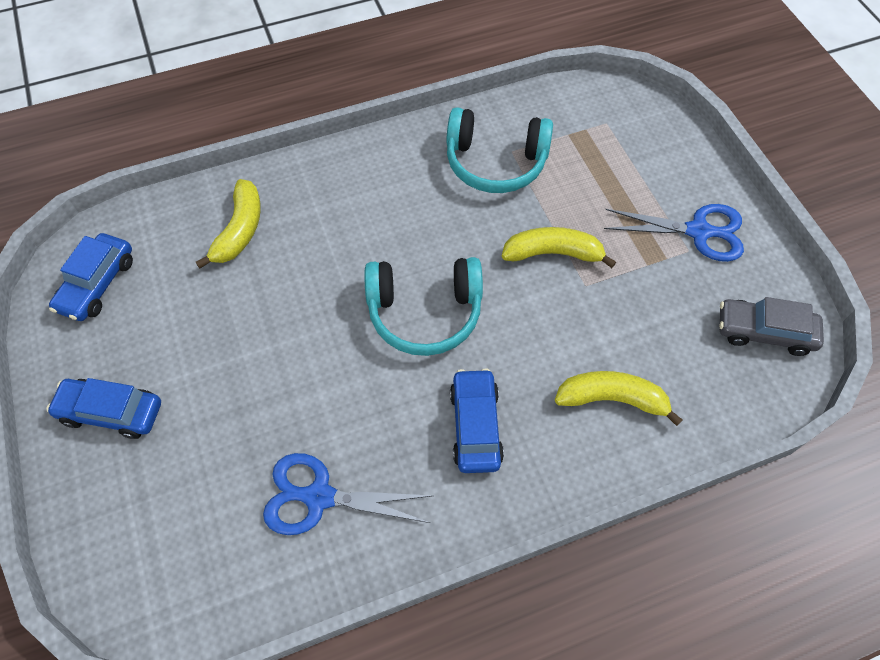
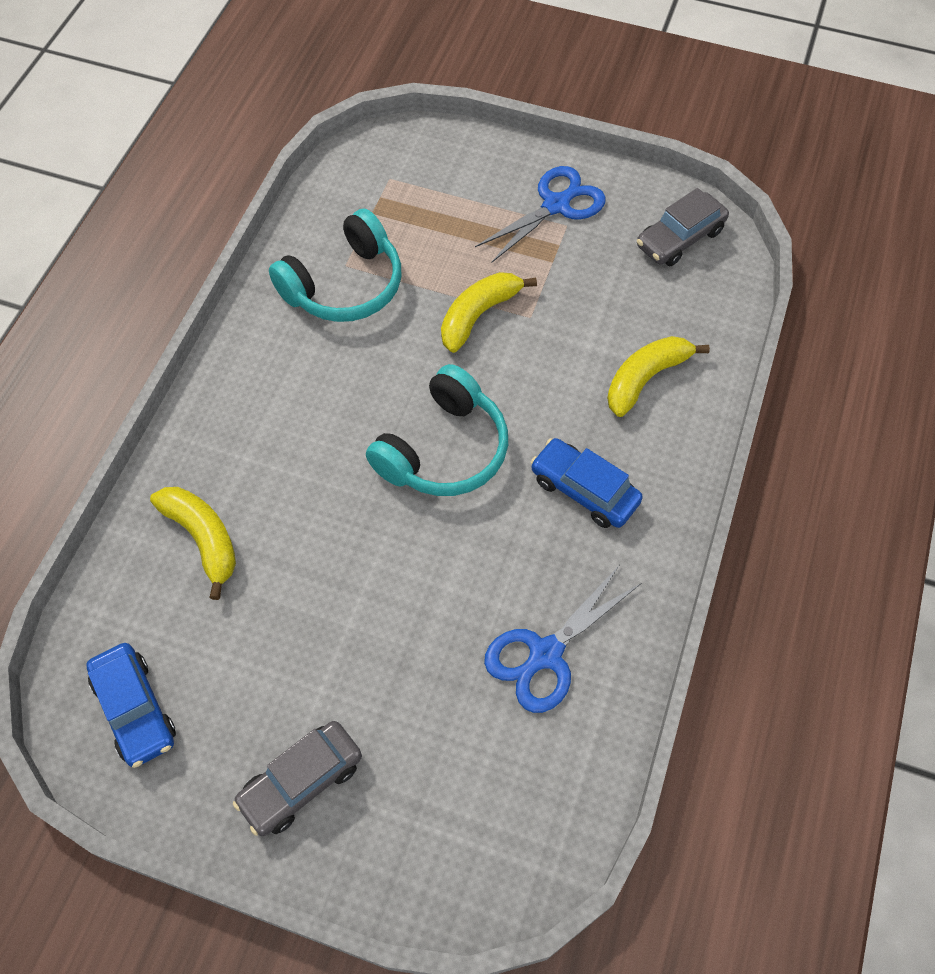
camera: 50 degrees left, 0 degrees up
blue car [46,378,161,439] -> grey car [233,721,362,836]

